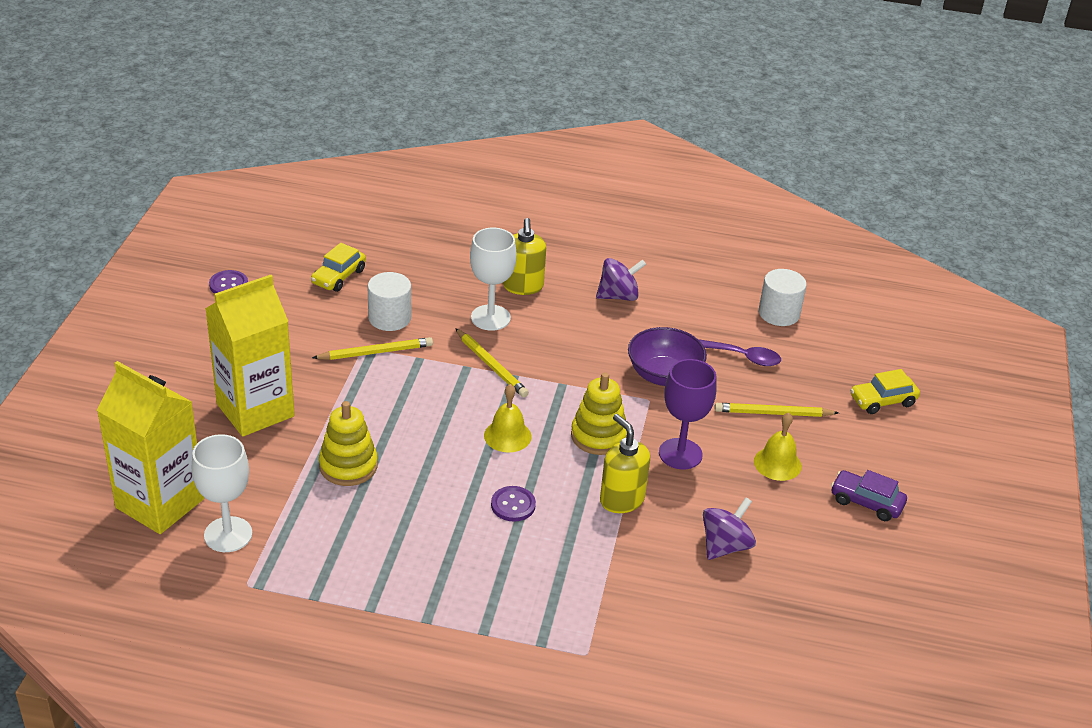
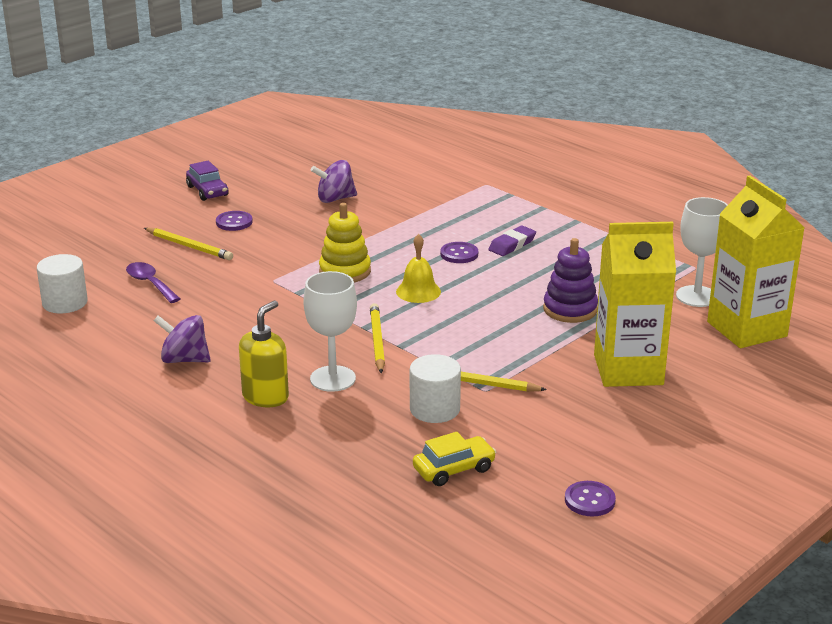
camera: 145 degrees left, 10 degrees down
yellow stacking toy [319,401,378,486] -> purple stacking toy [543,238,598,323]
yellow soap dispenser [600,414,650,513] -> none
purple bowl [628,327,707,386] -> none
purple goblet [659,359,717,469] -> none
yellow bell [754,412,802,481] -> purple button [216,211,253,231]
yellow car [850,369,920,414] -> none
none -> purple eraser [488,226,536,256]

